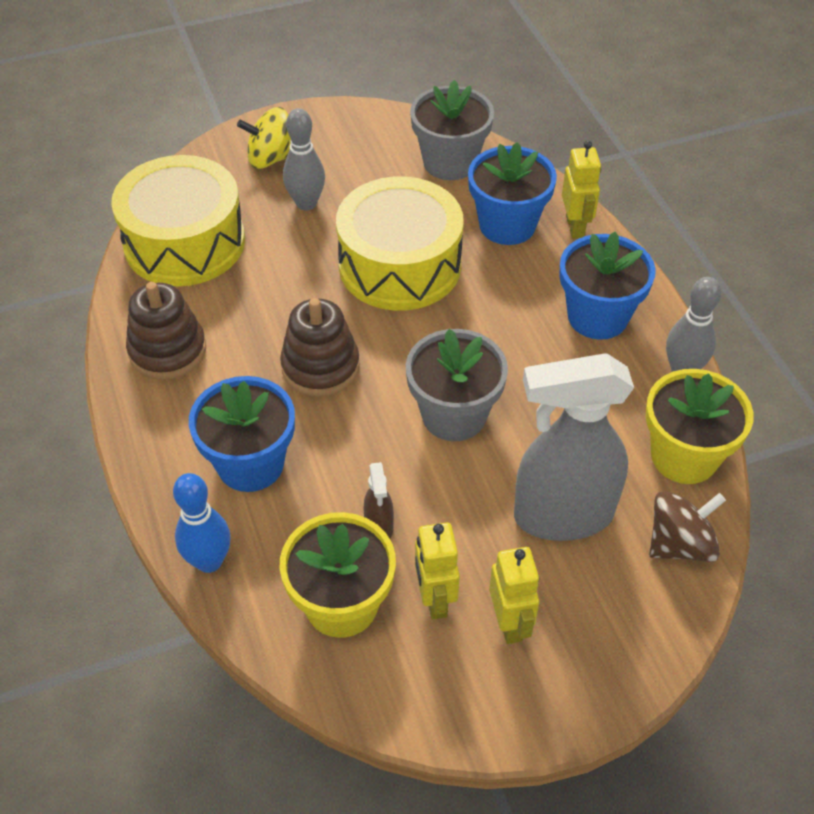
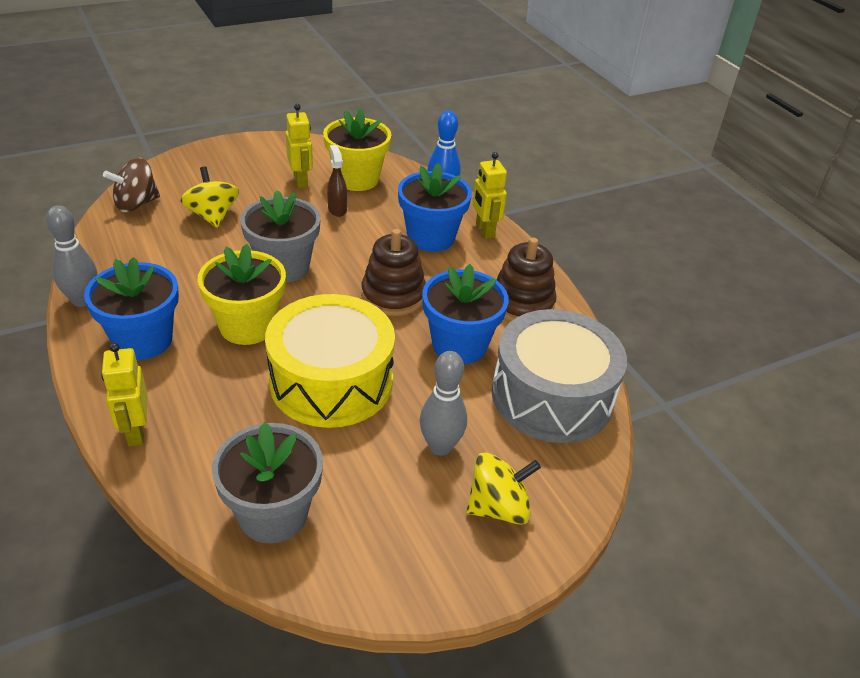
camera: 170 degrees right, 10 degrees down
yellow drum [111,155,245,286] -> grey drum [492,309,627,443]
blue flower pot [468,142,557,245] -> blue flower pot moved to [422,264,509,364]
yellow robot [489,547,539,644] -> yellow robot moved to [473,152,507,239]
grey spray bottle [514,354,634,541] -> yellow spinning top [180,166,239,228]
yellow flower pot [646,369,754,484] -> yellow flower pot moved to [197,244,286,345]

